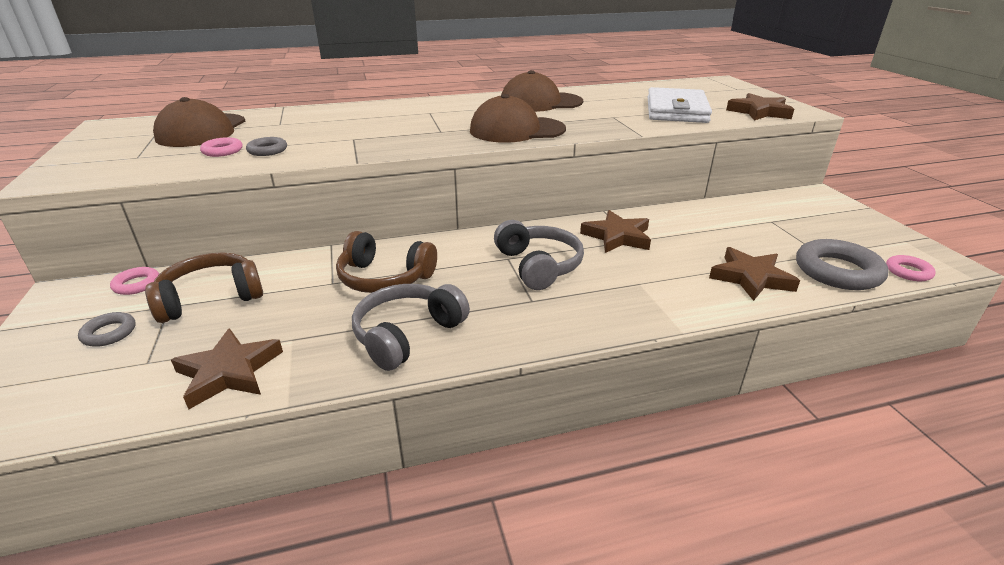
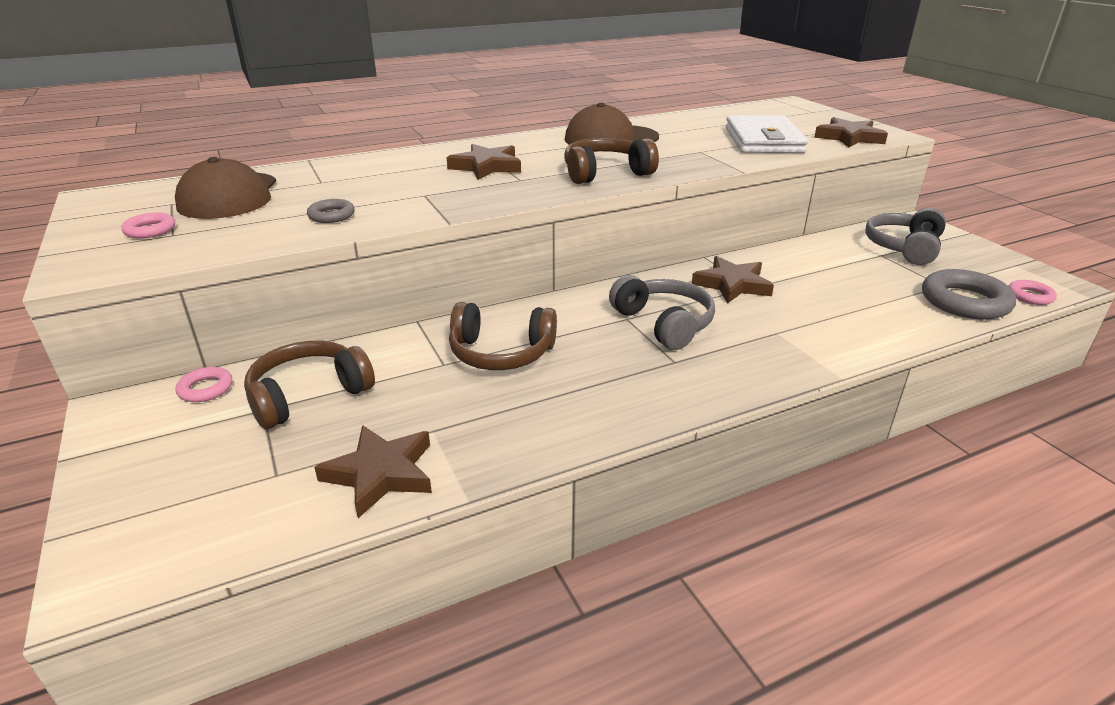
camera: 10 degrees left, 0 degrees up
grey ring [78,312,136,347] -> none
pink ring [200,137,243,157] -> pink ring moved to [121,212,175,239]
grey headphones [352,284,470,371] -> grey headphones moved to [865,208,946,265]
brown cap [470,94,566,143] -> brown headphones [564,138,659,184]
brown star [709,247,800,301] -> brown star moved to [446,144,521,180]

